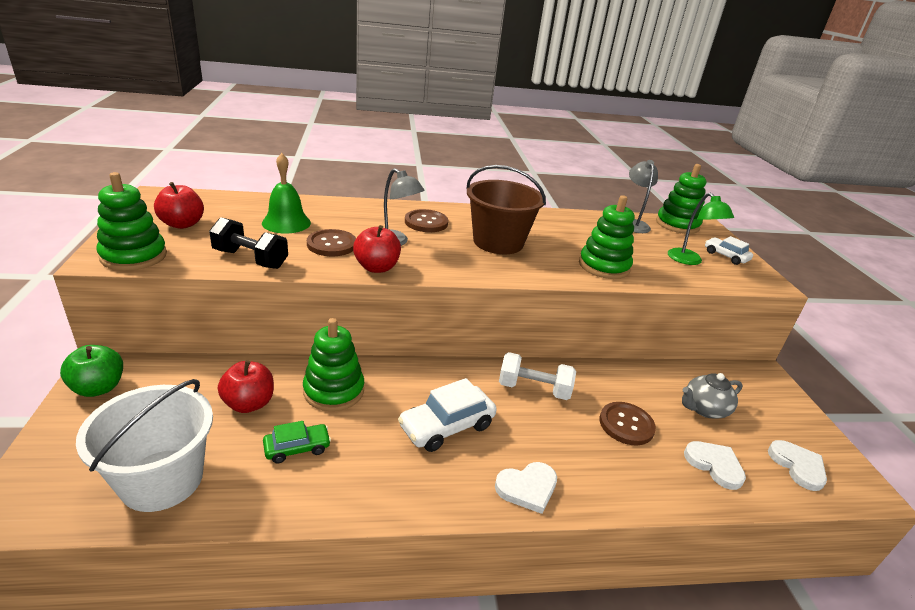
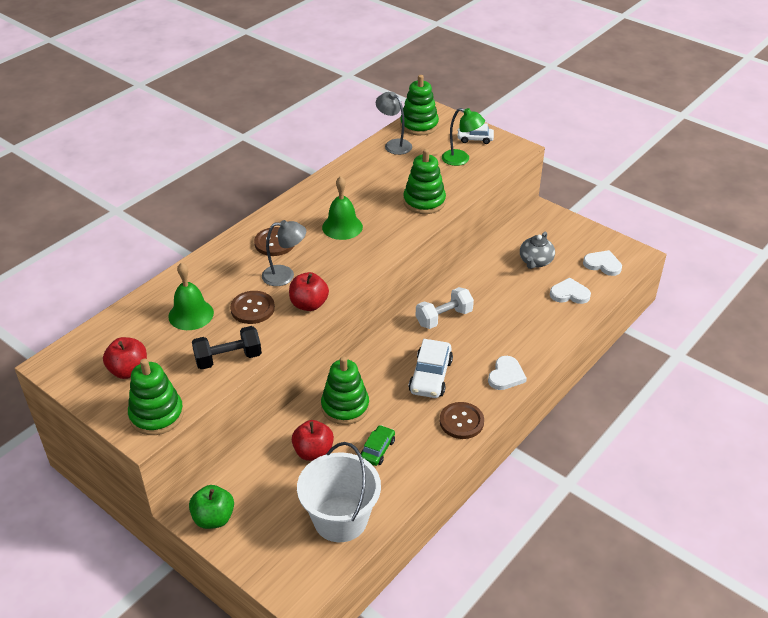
camera: 40 degrees left, 10 degrees up
brown bucket [466,165,546,254] -> green bell [322,176,363,240]
brown button [599,402,656,445] -> brown button moved to [440,402,484,439]

